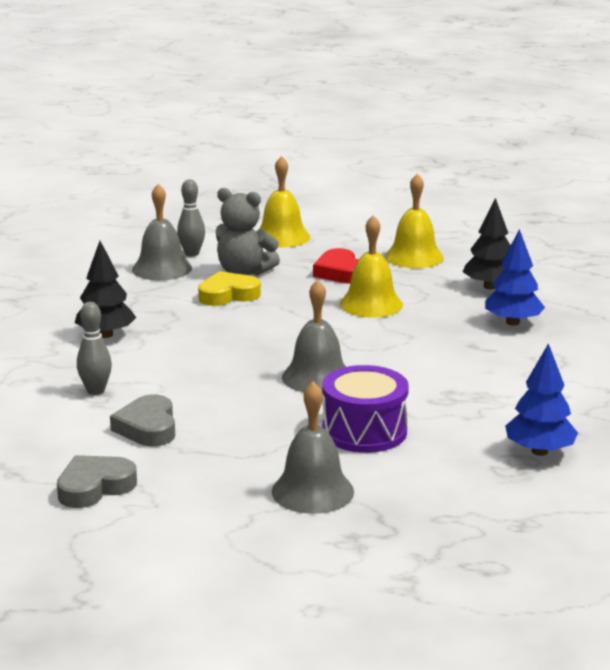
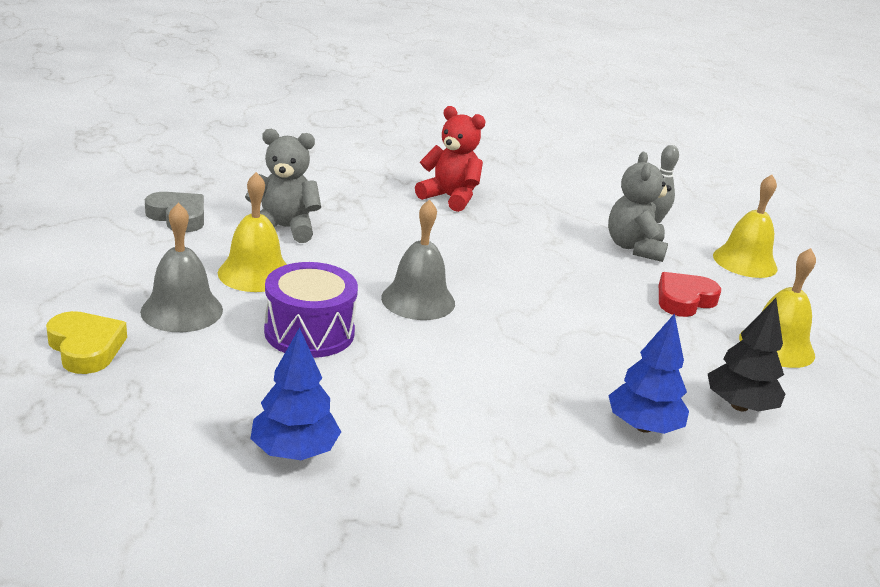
camera: 70 degrees right, 5 degrees up
black tree [75,241,136,338] -> red teddy bear [415,106,486,212]
grey bowling pin [77,302,112,395] -> none
grey heart [110,394,175,446] -> grey teddy bear [245,129,321,243]
grey bell [132,184,192,280] -> none
yellow heart [198,271,261,306] -> yellow heart moved to [46,311,127,374]
yellow bell [340,215,403,318] -> yellow bell moved to [218,172,287,292]

